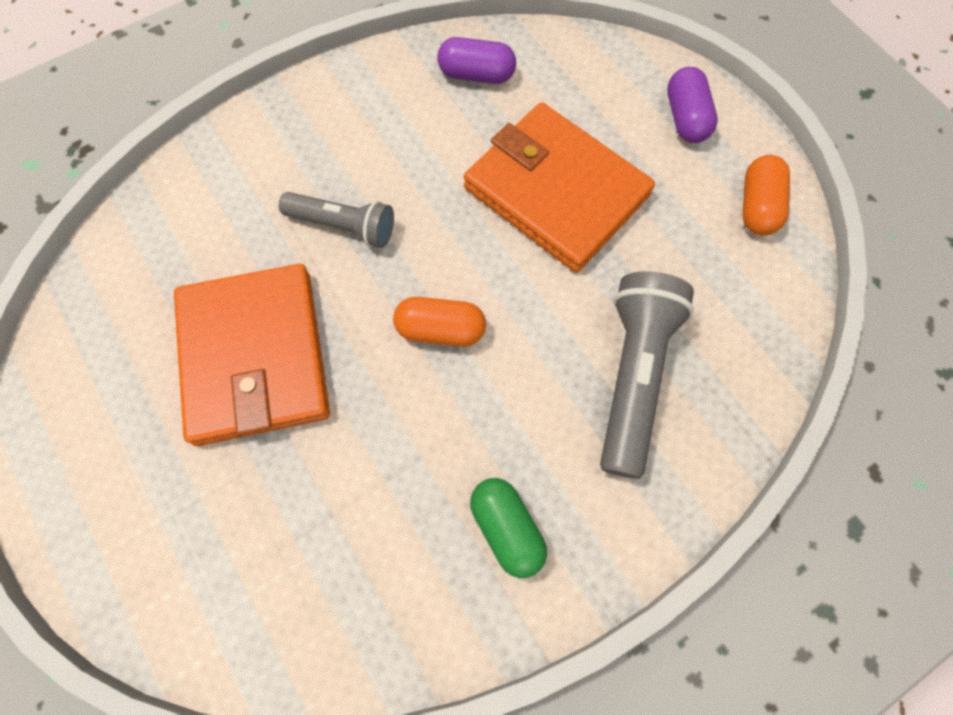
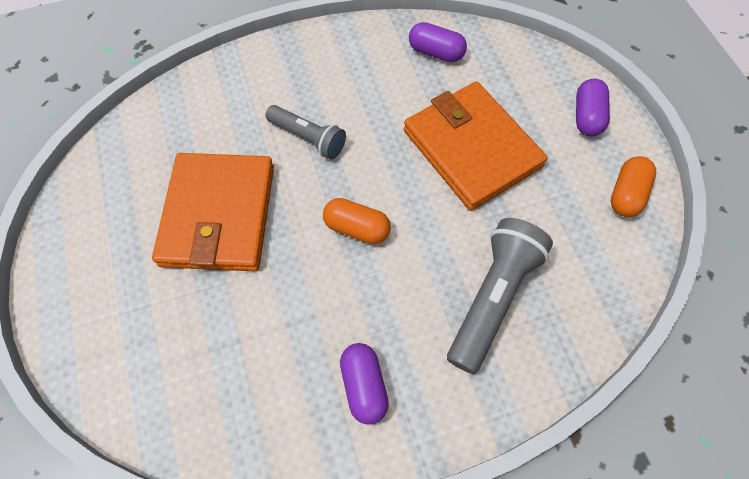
camera: 15 degrees right, 5 degrees down
green capsule [470,478,547,578] -> purple capsule [340,343,389,425]

